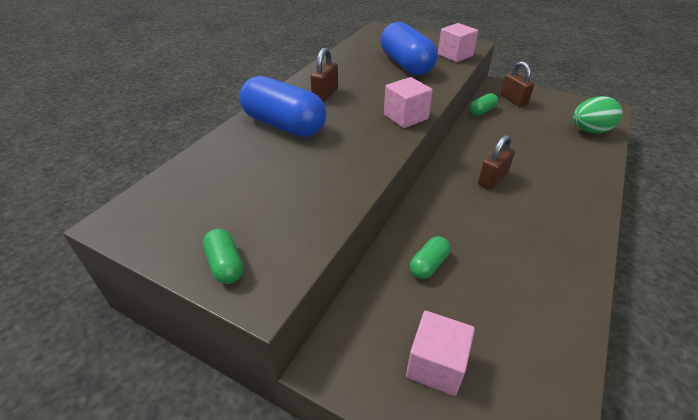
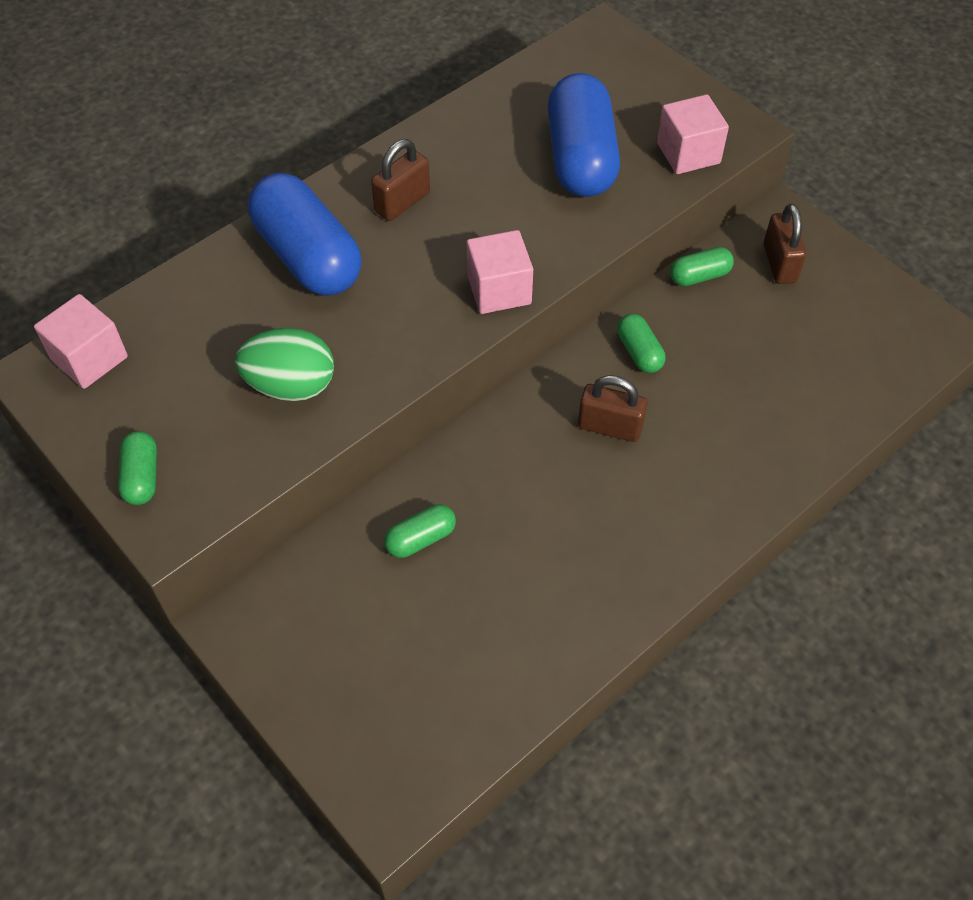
camera: 20 degrees right, 15 degrees up
pink cube [406,311,475,396] -> pink cube moved to [34,294,128,389]
brown padlock [478,135,515,190] -> brown padlock turned 45 degrees clockwise [578,375,647,442]
green egg [573,96,622,134] -> green egg moved to [235,328,334,401]
none -> green capsule [617,314,666,373]

